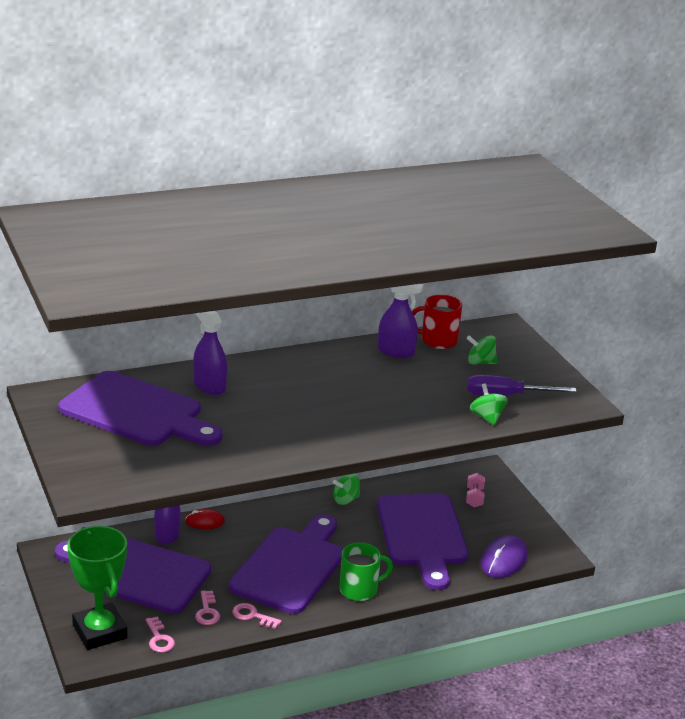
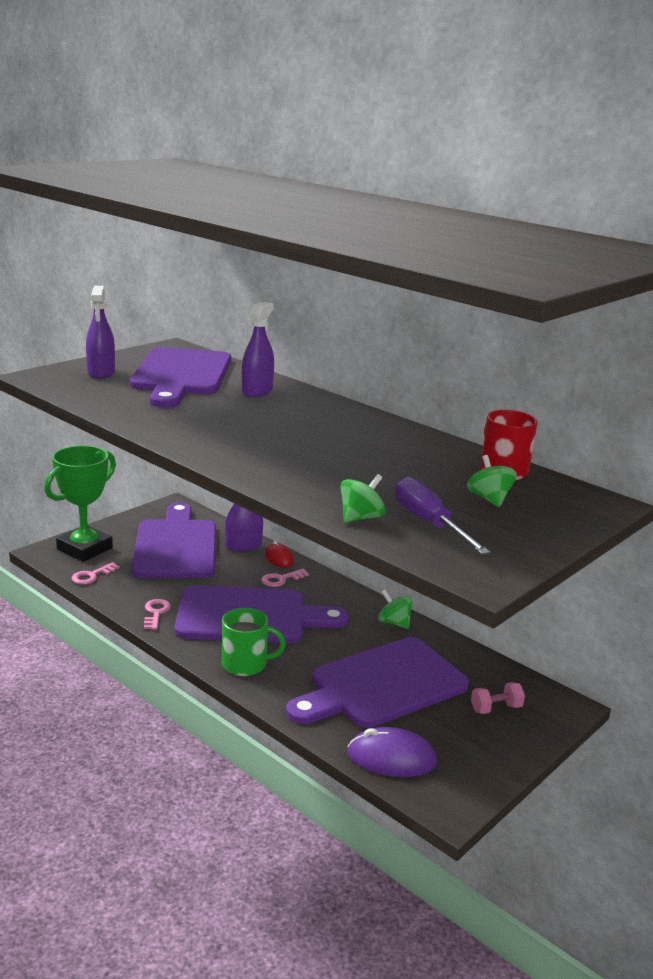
camera: 65 degrees right, 5 degrees down
pink key [195,590,220,625] -> pink key moved to [261,569,309,587]
green mug [339,542,393,601] -> green mug turned 45 degrees counterclockwise [222,608,286,676]
purple spray bottle [378,284,423,358] -> purple spray bottle moved to [86,286,115,379]

